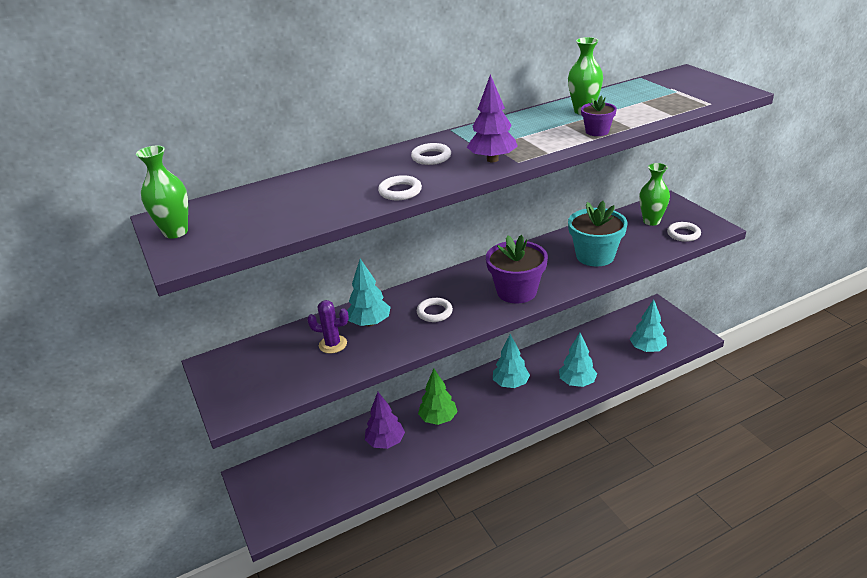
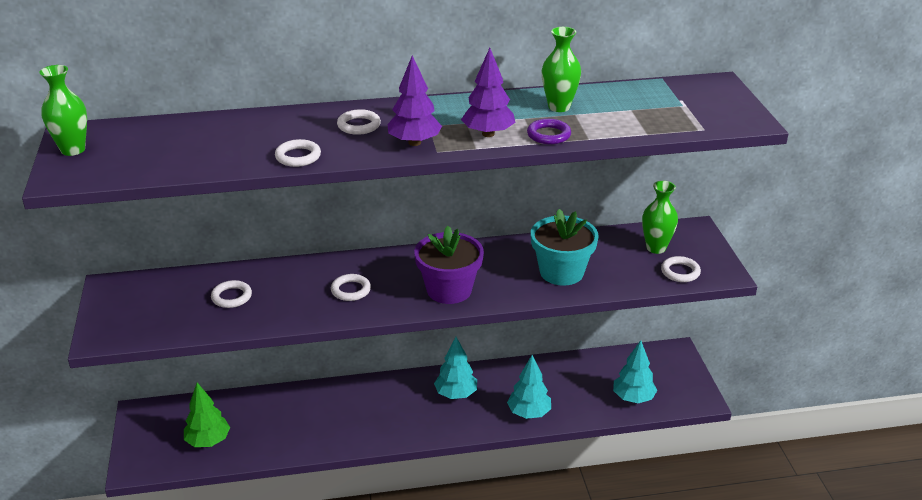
camera: 15 degrees right, 0 degrees up
purple cactus [307,300,349,354] -> white ring [211,280,252,308]
turquoise tree [347,259,391,326] -> none
purple tree [365,392,405,449] -> purple tree moved to [461,48,515,137]
green tree [418,369,458,425] -> green tree moved to [184,383,230,447]
purple flower pot [581,96,617,136] -> purple ring [527,119,571,144]

